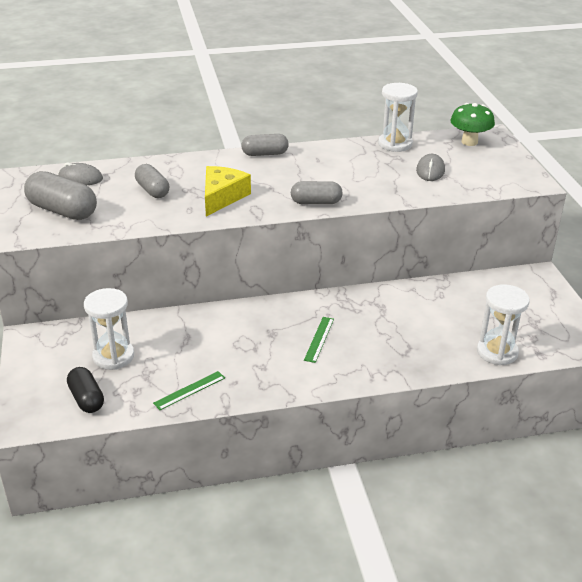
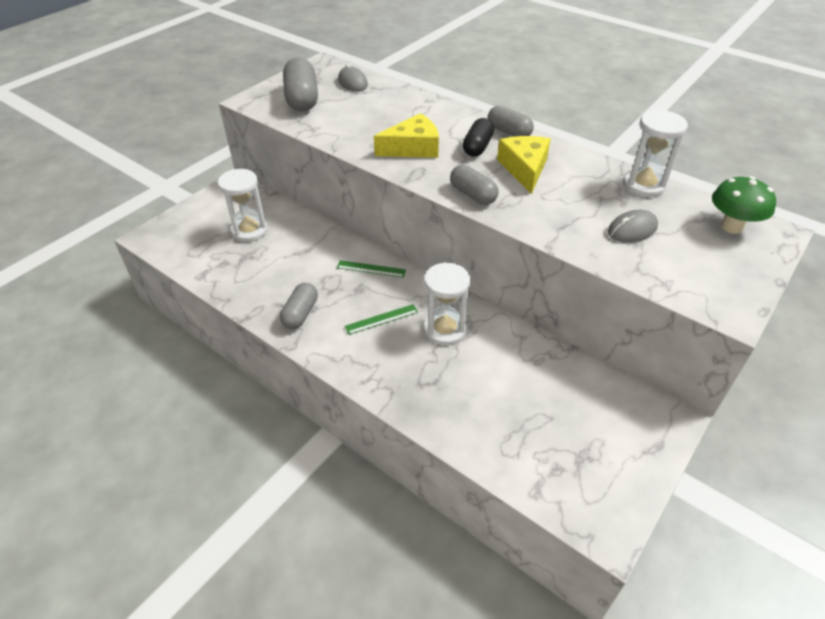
camera: 50 degrees right, 10 degrees up
black capsule [67,367,104,413] -> black capsule moved to [463,118,494,157]
grey capsule [135,164,169,198] -> grey capsule moved to [280,283,318,329]
green ruler [153,371,225,410] -> green ruler moved to [337,260,406,278]
white hourglass [477,284,530,365] -> white hourglass moved to [424,262,470,346]
none -> yellow cheese [497,136,551,194]

